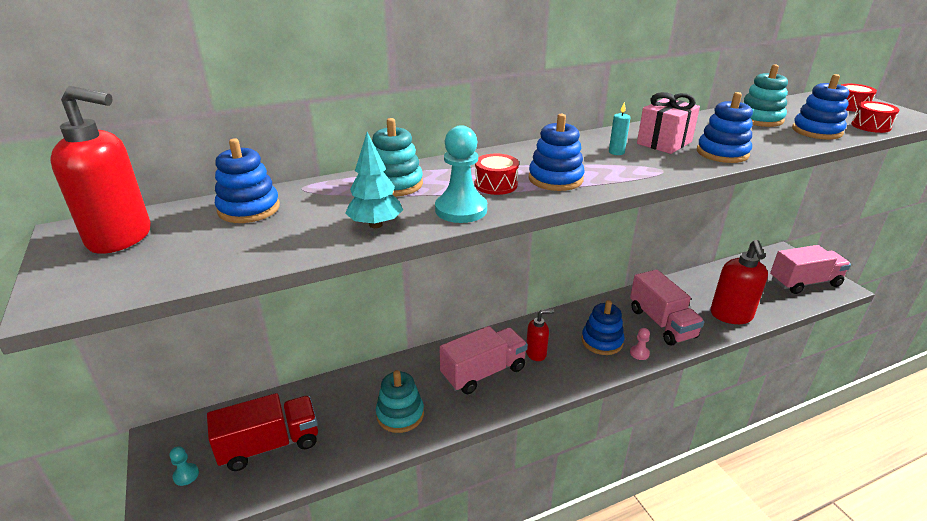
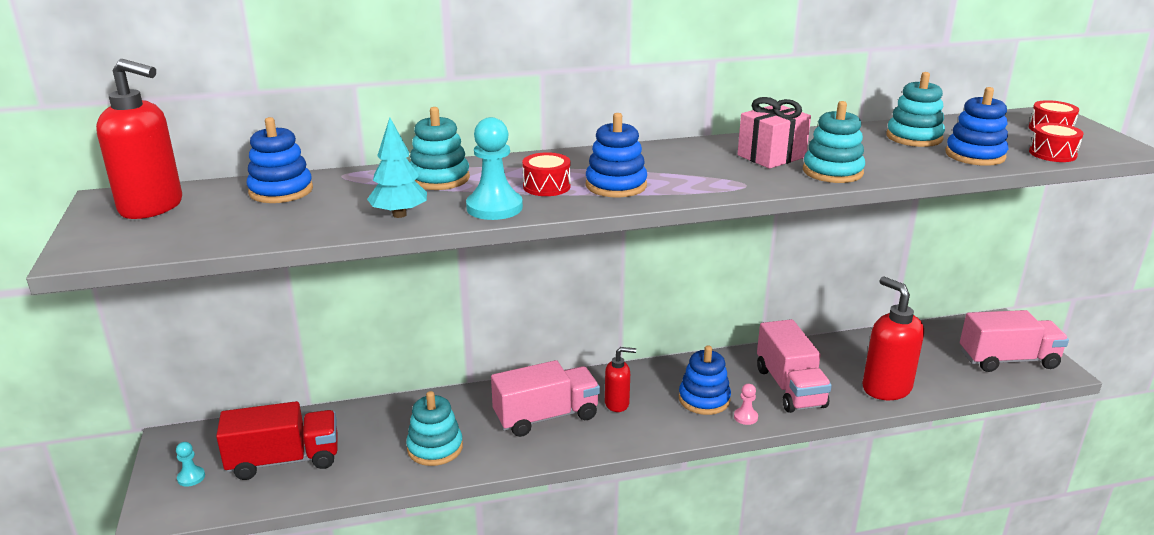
camera: 10 degrees right, 5 degrees down
turquoise candle [609,102,630,155] -> none
blue stacking toy [697,92,753,163] -> turquoise stacking toy [803,101,865,183]
red soap dispenser [710,240,768,324] -> red soap dispenser turned 135 degrees clockwise [862,277,924,400]

